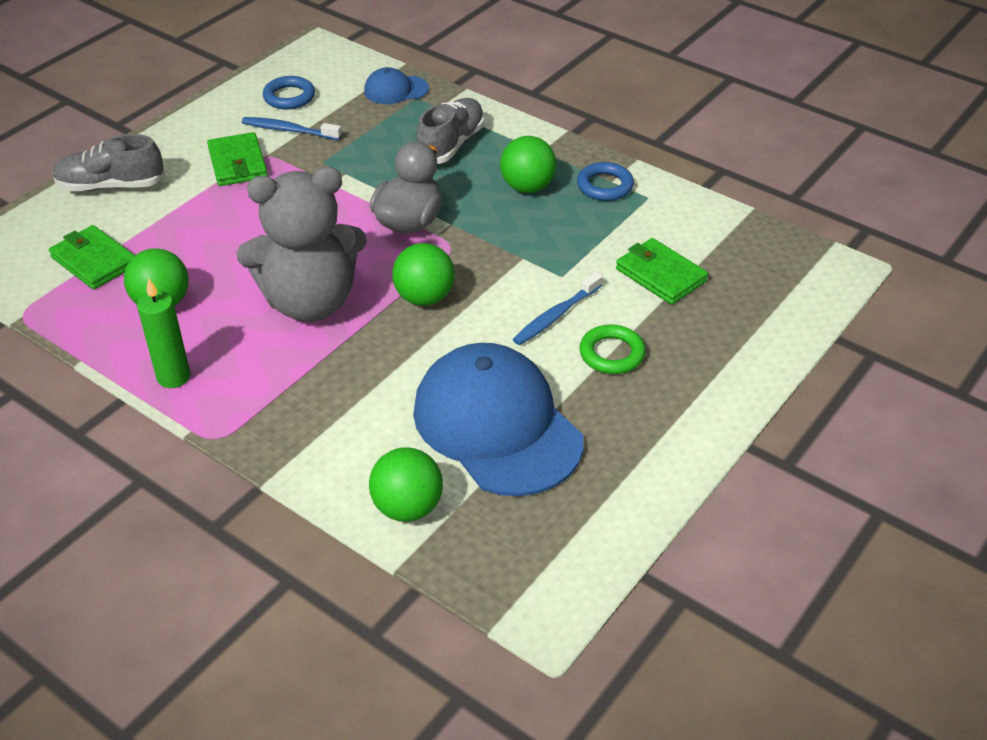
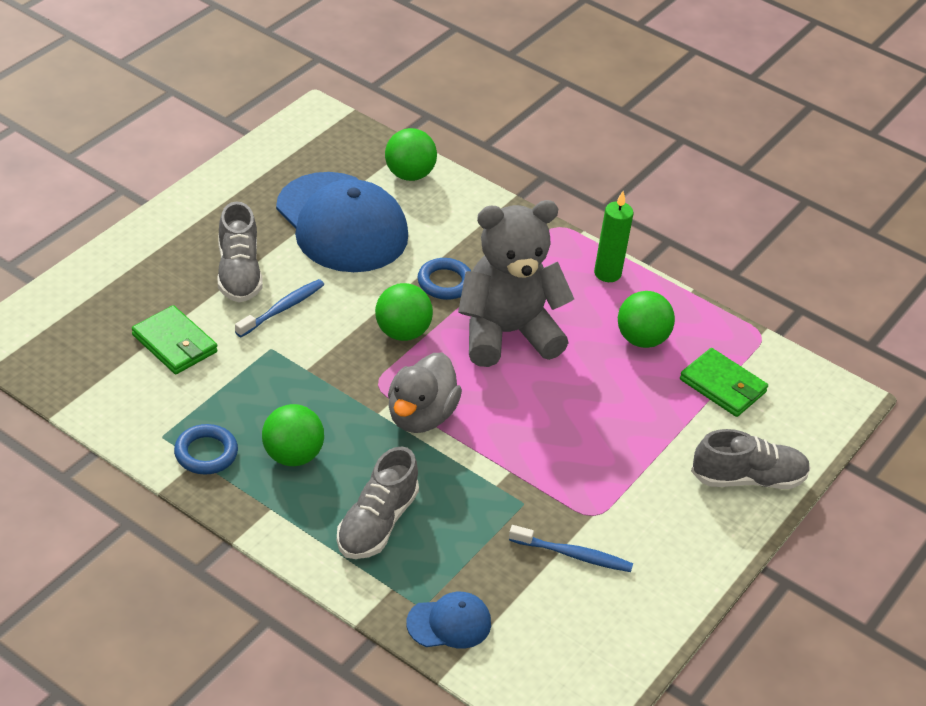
camera: 175 degrees right, 0 degrees up
green wallet [207,132,268,186] -> none
blue ring [263,76,315,110] -> blue ring moved to [417,258,471,300]
green ring [579,324,646,374] -> grey shoe [217,201,262,303]

